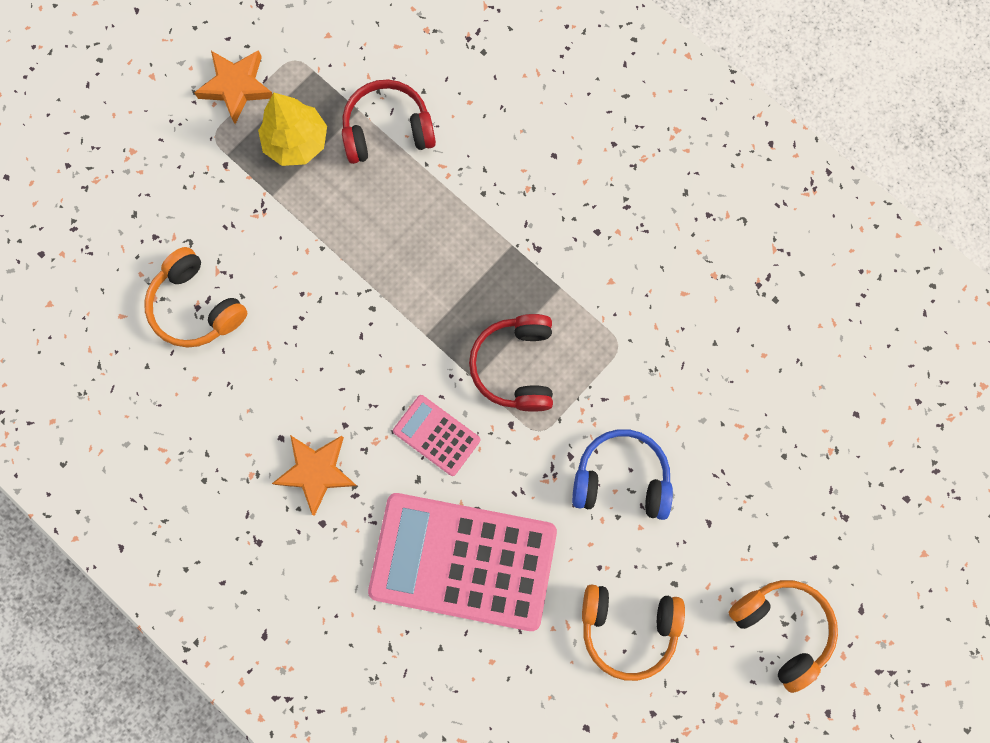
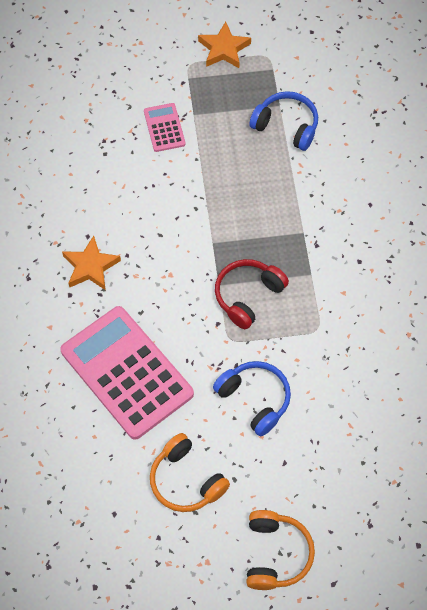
camera: 40 degrees right, 15 degrees down
orange headphones [144,247,247,348] -> none
yellow tree [258,92,327,166] -> none
red headphones [342,80,436,164] -> blue headphones [249,91,318,151]
pink calculator [393,395,480,476] -> pink calculator moved to [144,103,186,152]

